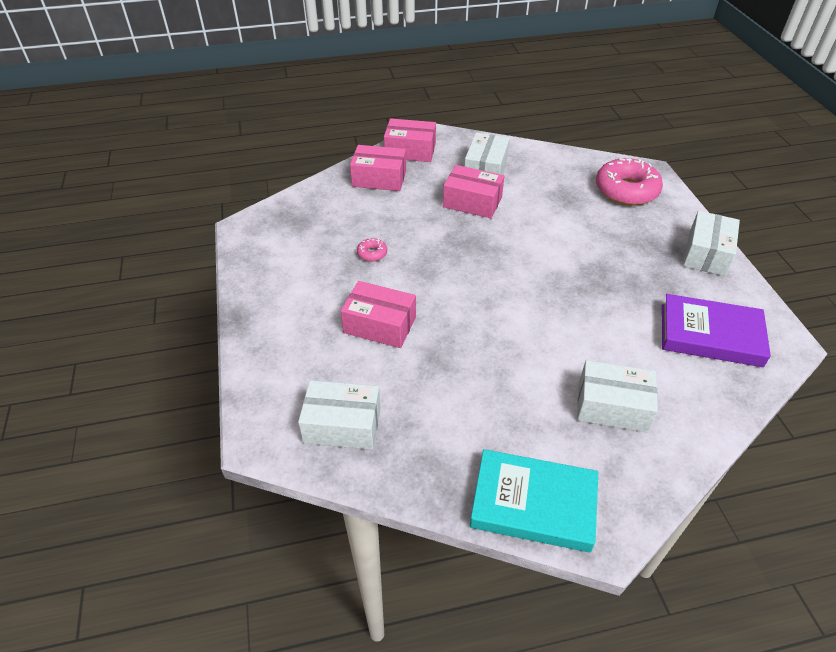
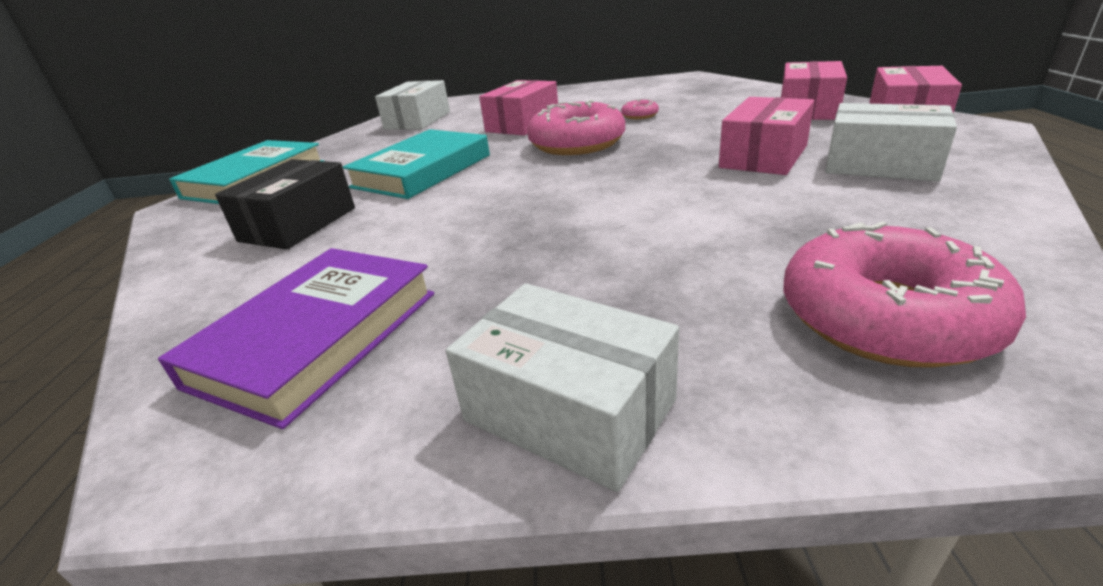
camera: 105 degrees right, 15 degrees down
white box [577,360,658,432] -> black box [215,159,355,249]
none -> turquoise book [343,129,490,199]
none -> pink donut [527,99,625,155]

